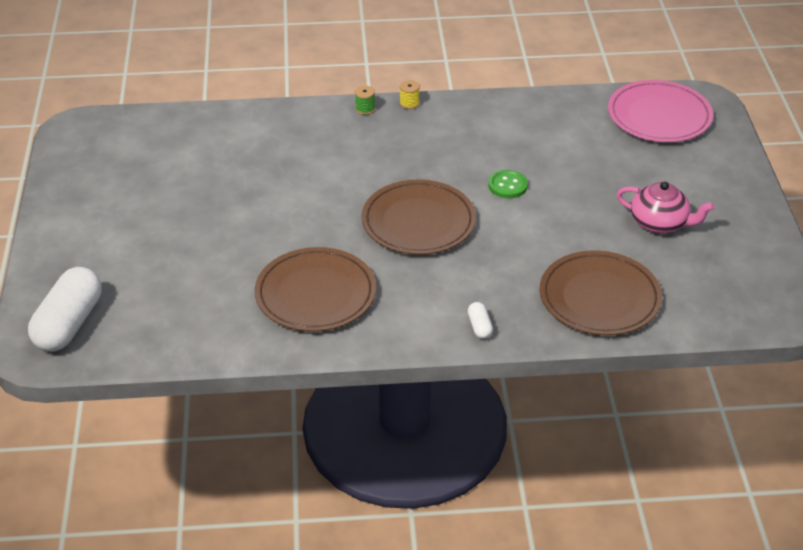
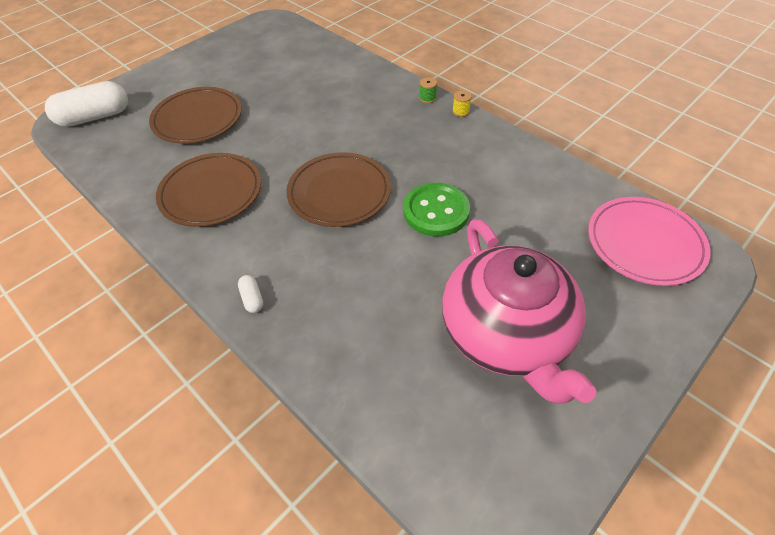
camera: 50 degrees right, 10 degrees up
white capsule [468,302,493,339] -> white capsule turned 60 degrees counterclockwise [238,275,263,313]
green button [488,170,528,198] -> green button [403,183,470,237], size x1.73
brown plate [540,250,662,335] -> brown plate moved to [149,87,242,144]
pink teapot [617,181,715,233] -> pink teapot [442,219,597,404], size x2.00

